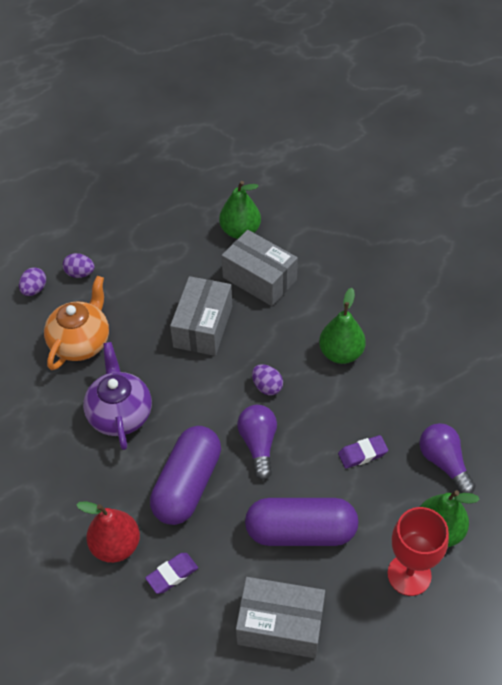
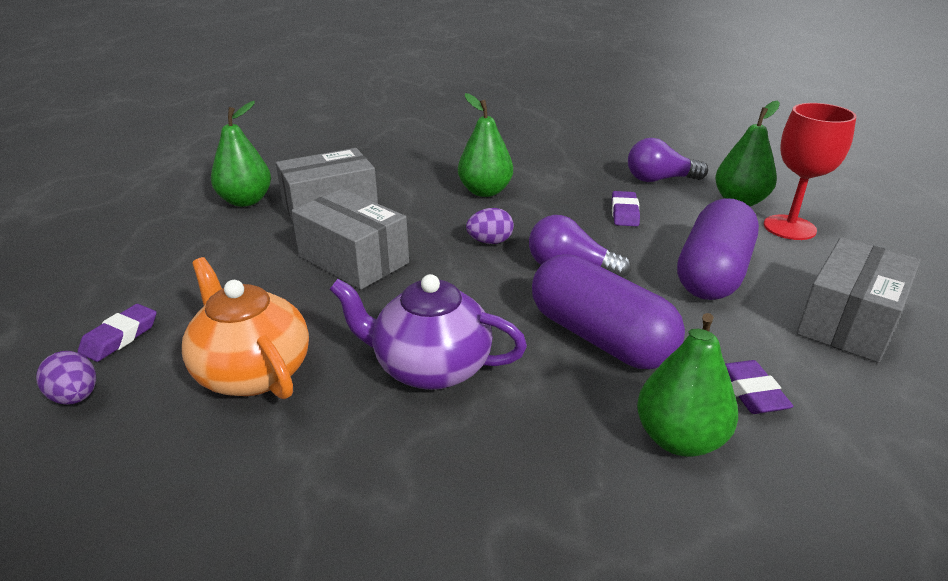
camera: 65 degrees left, 20 degrees down
purple egg [63,253,95,278] -> purple eraser [78,304,157,362]
red pear [76,501,140,563] -> green pear [637,313,738,457]

